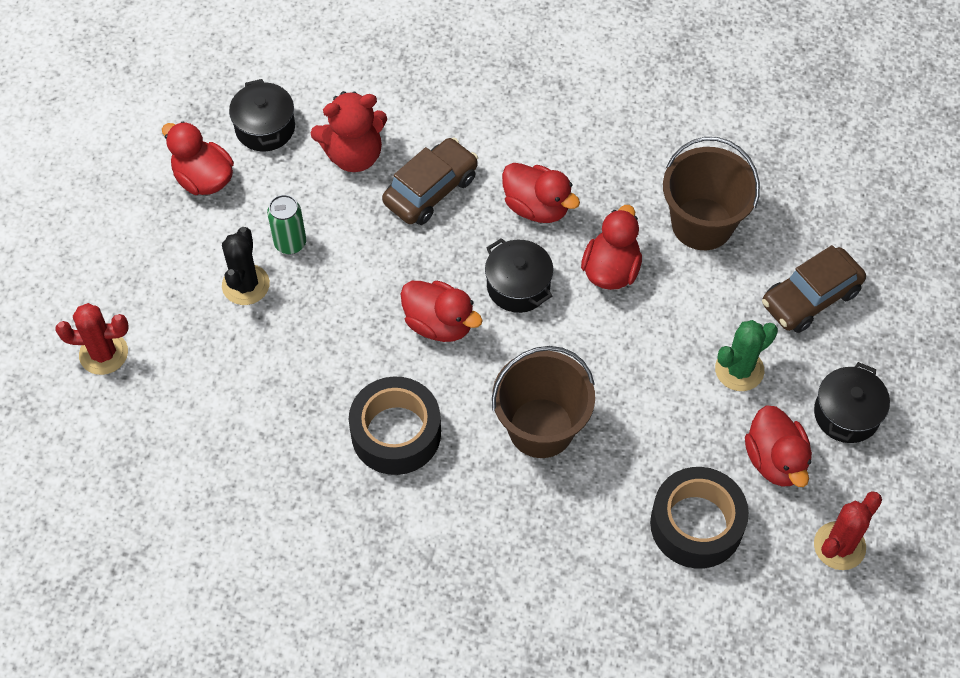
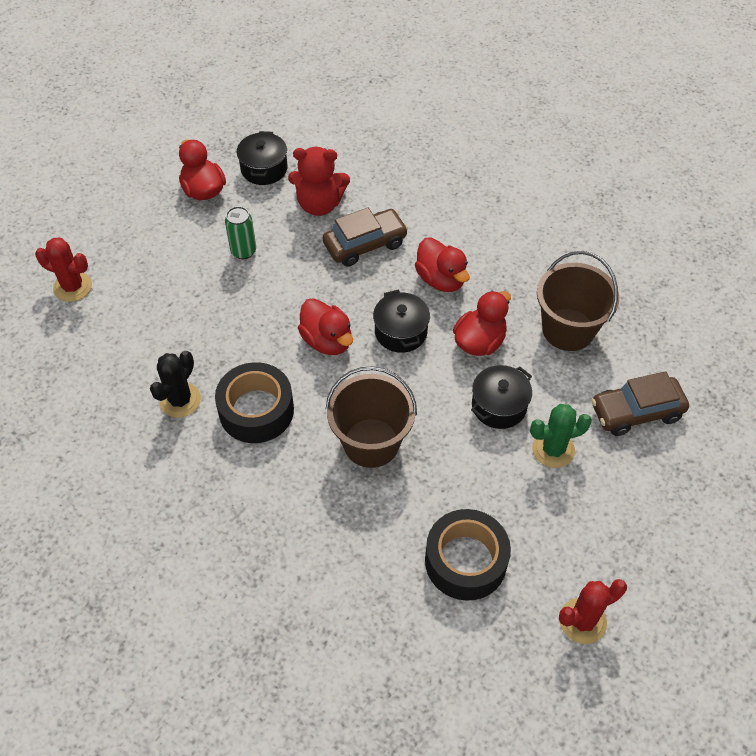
camera: 20 degrees right, 5 degrees down
black cactus [222,227,270,305] -> black cactus moved to [150,351,201,418]
red duck [745,405,812,487] -> none
black pot [814,362,890,443] -> black pot moved to [471,365,532,429]

